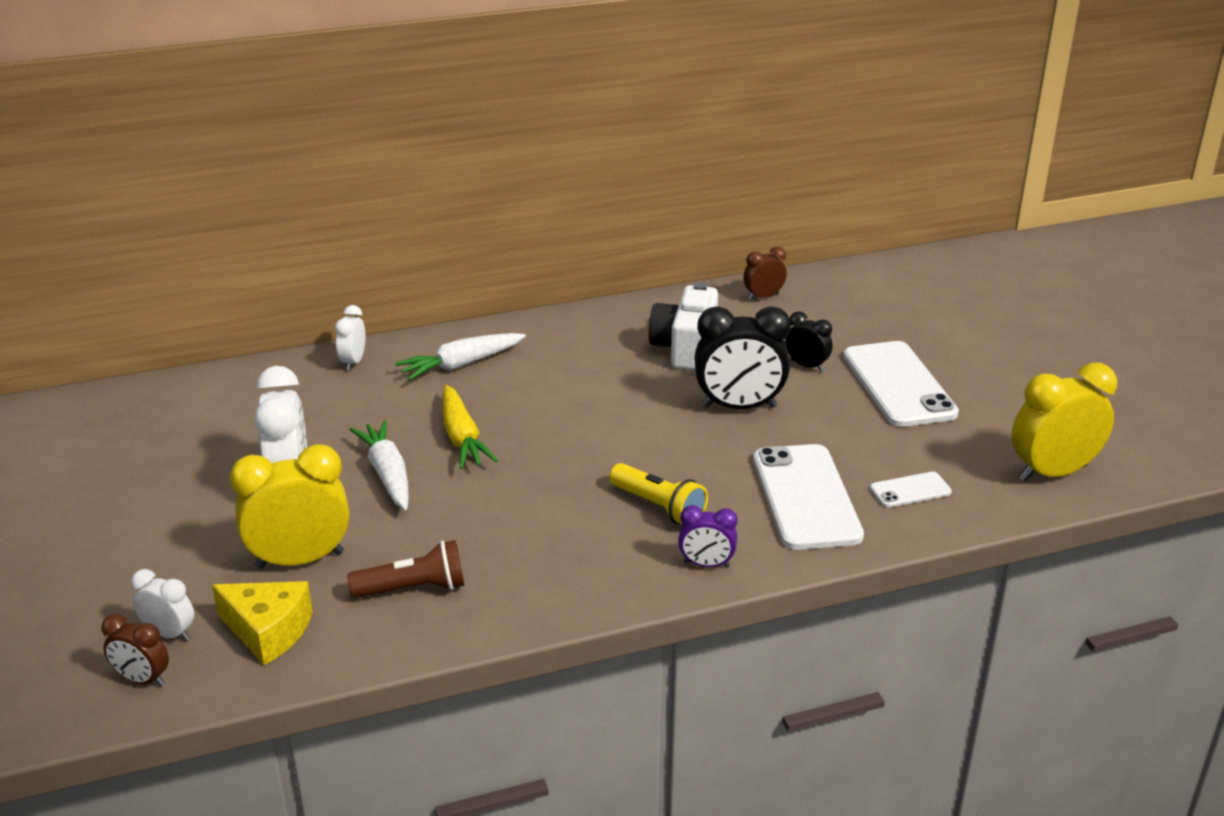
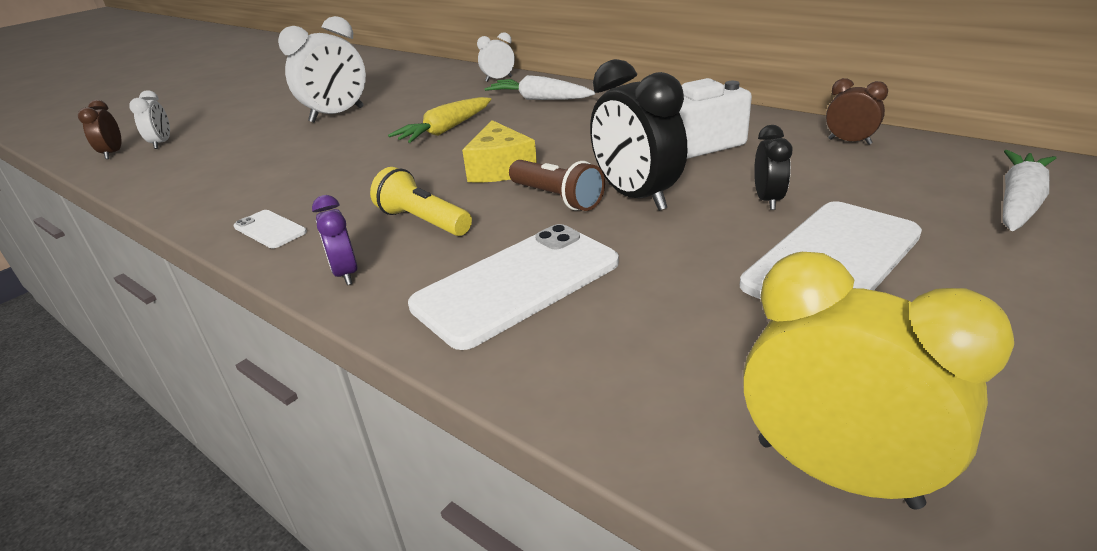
camera: 60 degrees right, 0 degrees up
yellow cheese [212,581,313,665] -> yellow cheese moved to [462,120,537,183]
yellow clock [230,444,350,569] -> none
brown flashlight [347,540,464,598] -> brown flashlight moved to [509,160,605,211]
white carrot [349,420,409,510] -> white carrot moved to [1003,150,1057,231]
yellow flashlight [609,463,708,524] -> yellow flashlight turned 120 degrees clockwise [370,167,472,236]
white phone [870,472,952,507] -> white phone moved to [234,210,307,248]

